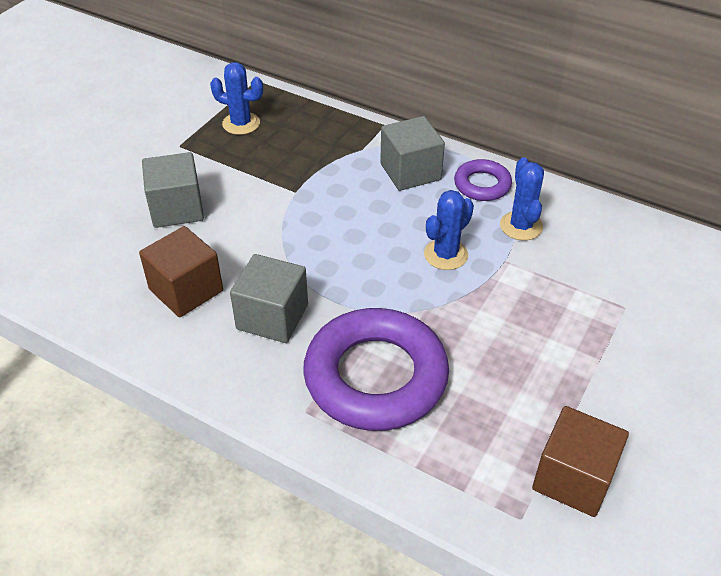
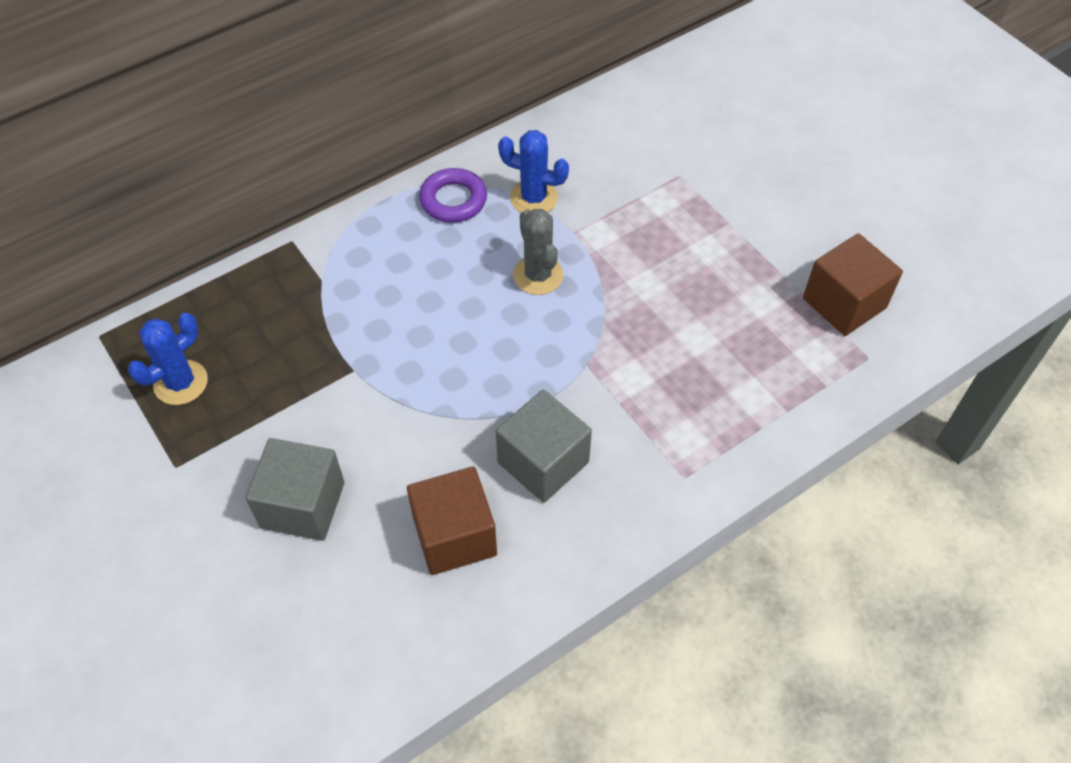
camera: 65 degrees left, 10 degrees up
purple ring [303,308,449,431] -> none
grey cube [380,116,445,191] -> none
blue cactus [424,190,474,270] -> grey cactus [513,209,563,295]

